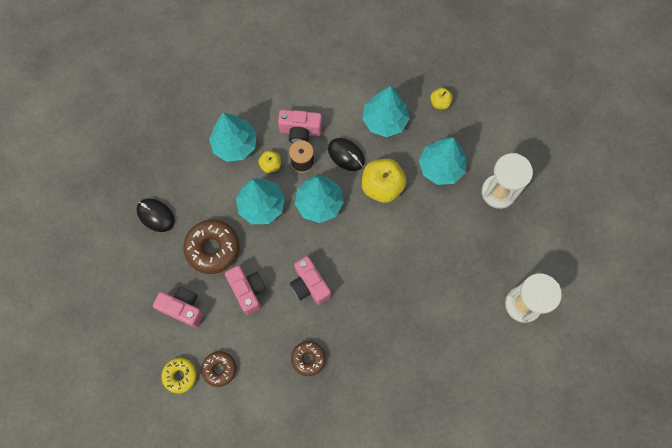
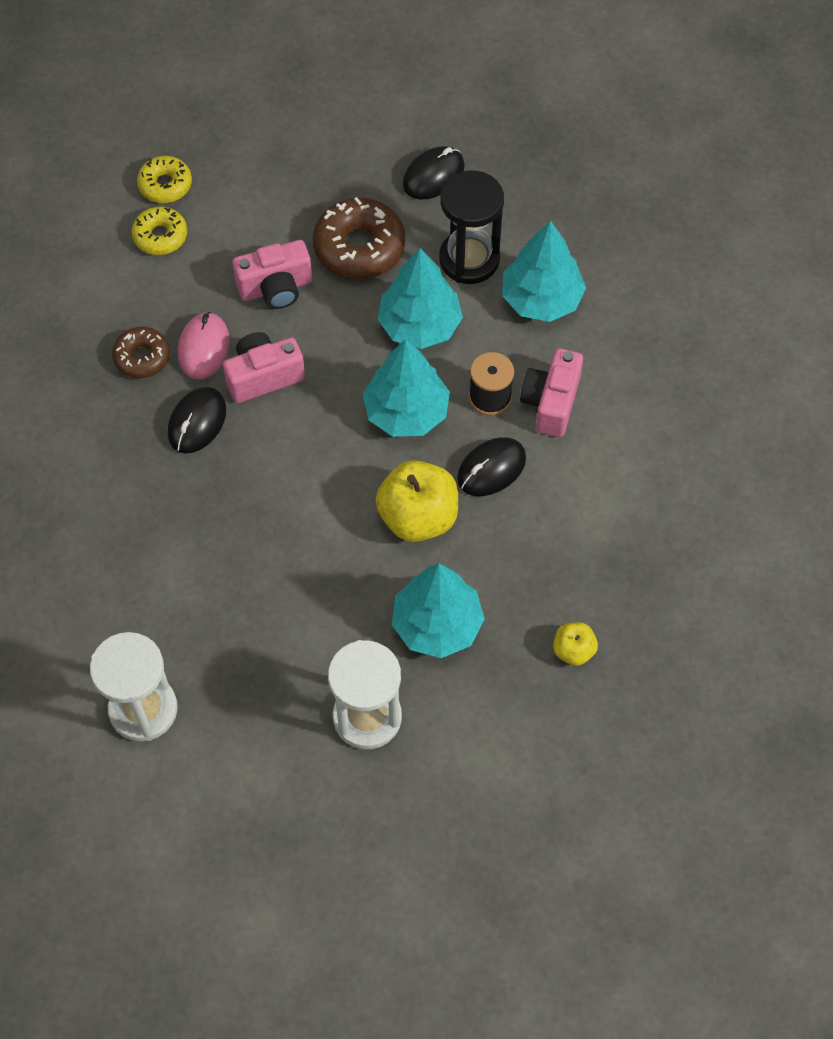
camera: 100 degrees right, 10 degrees down
pink camera [153,287,204,328] -> none
brown donut [201,351,236,387] -> yellow donut [132,206,187,255]
yellow apple [258,151,281,173] -> none
turquoise tree [362,86,410,137] -> none
none -> black mouse [168,387,226,454]
none -> pink mouse [178,312,230,379]
none -> black hourglass [439,171,504,284]

